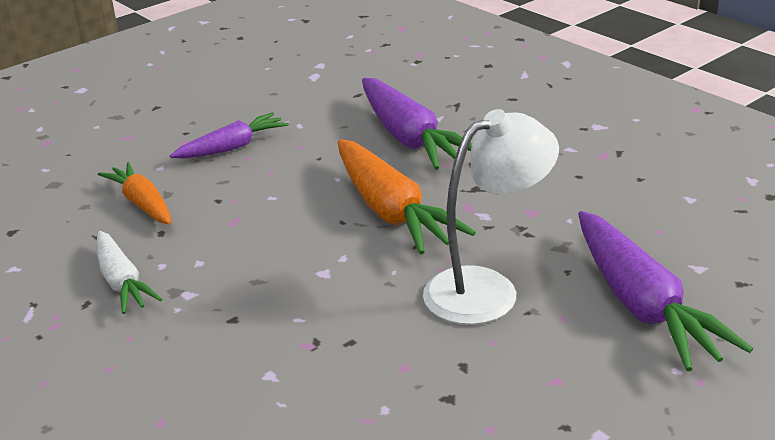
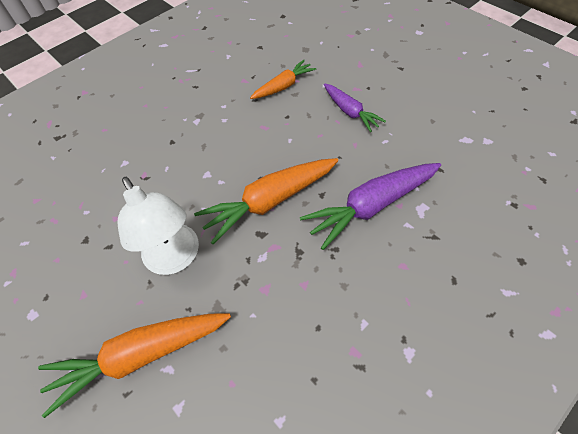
camera: 90 degrees right, 25 degrees up
white carrot [96,231,162,314] -> none
purple carrot [578,211,753,371] -> orange carrot [38,313,231,418]

